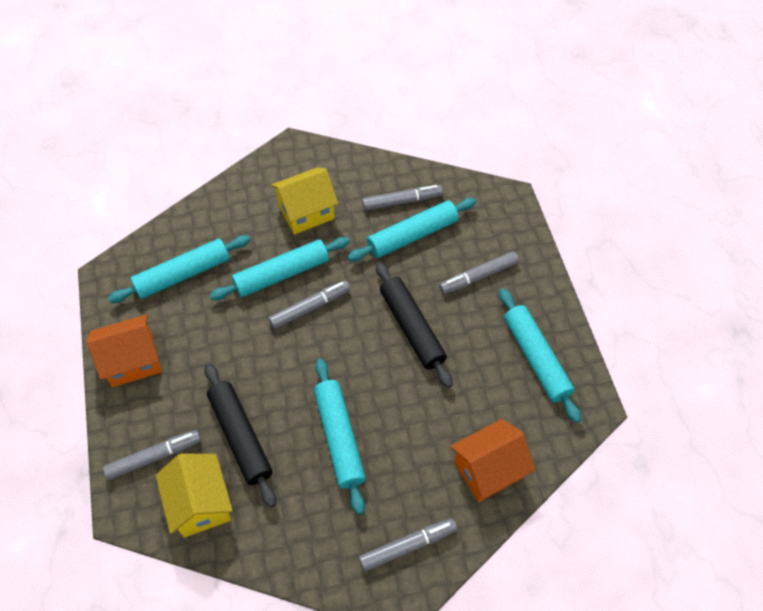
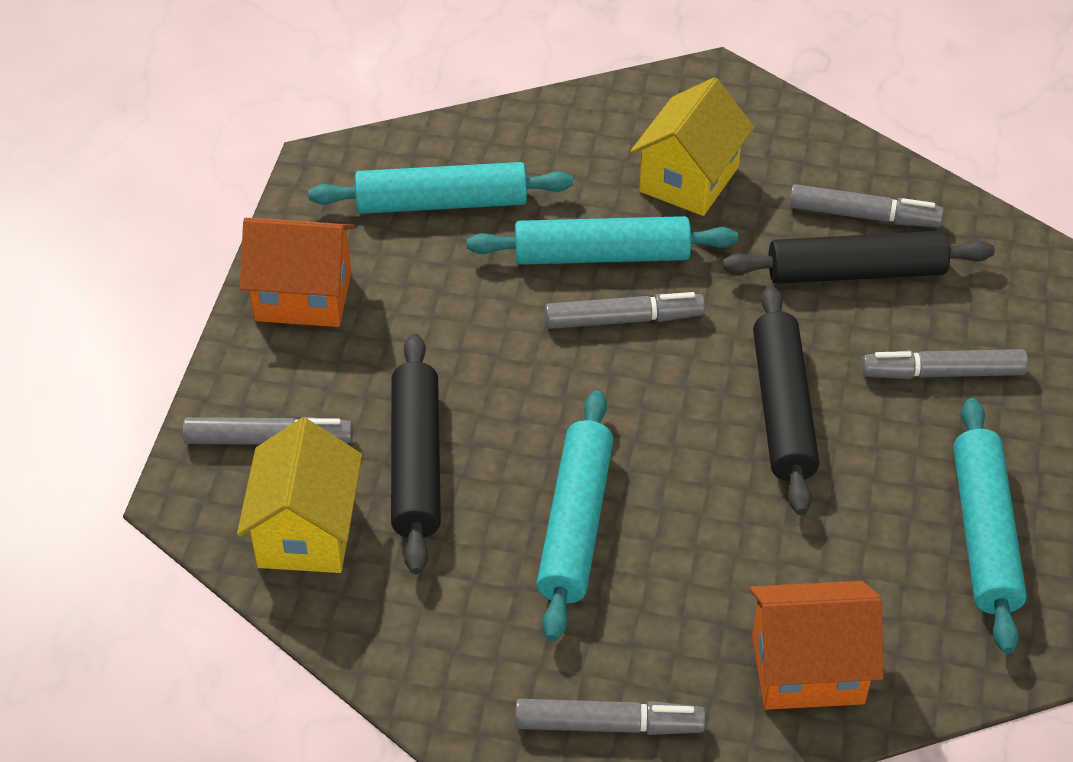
camera: 25 degrees right, 10 degrees down
yellow house [271,167,338,234] -> yellow house turned 60 degrees counterclockwise [630,77,754,216]
turquoise rolling pin [347,198,476,261] -> black rolling pin [722,231,995,284]

